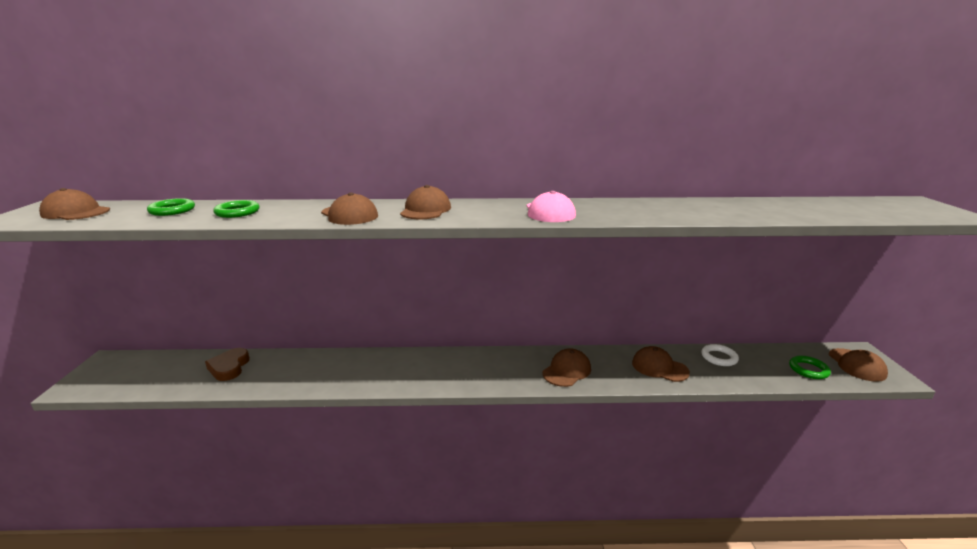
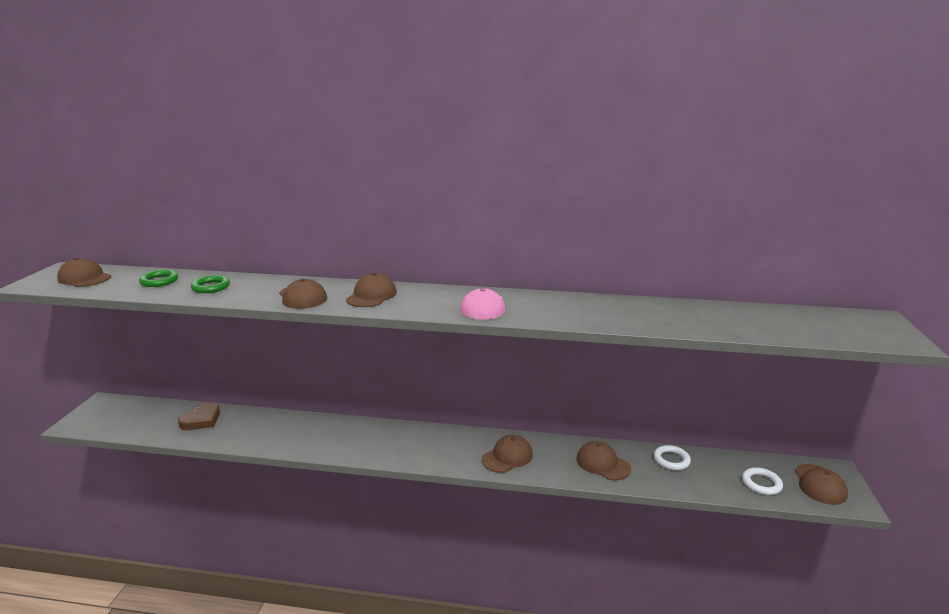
camera: 10 degrees right, 0 degrees up
brown heart [205,348,250,381] -> brown heart turned 150 degrees counterclockwise [178,402,220,430]
green ring [789,356,831,379] -> white ring [742,467,783,495]

